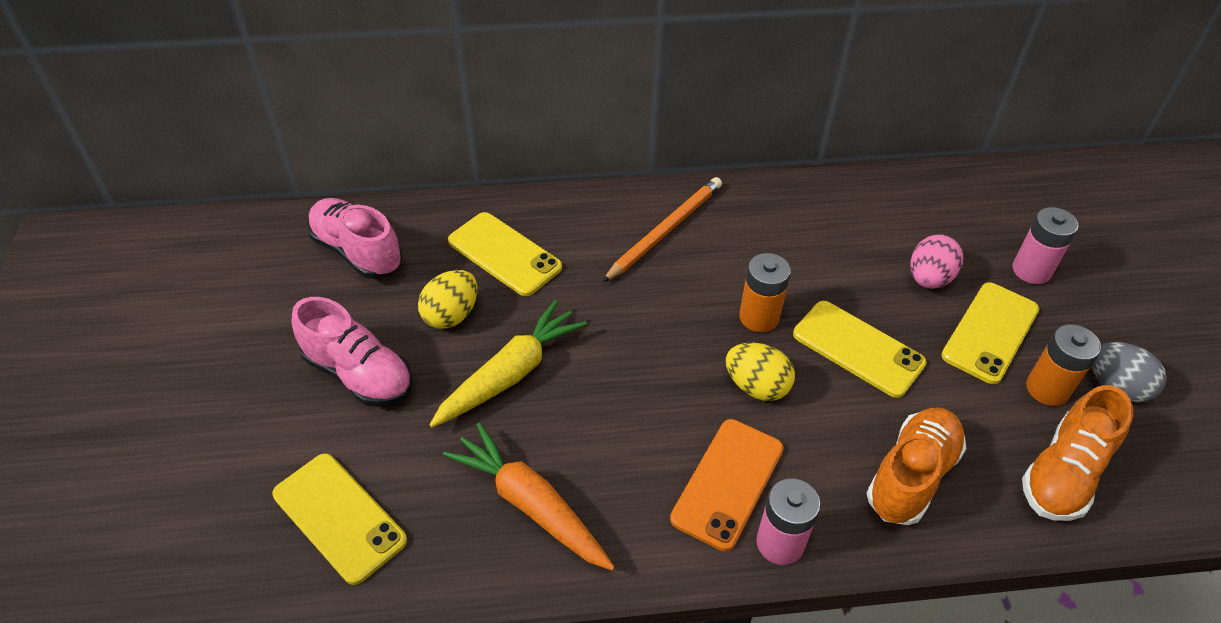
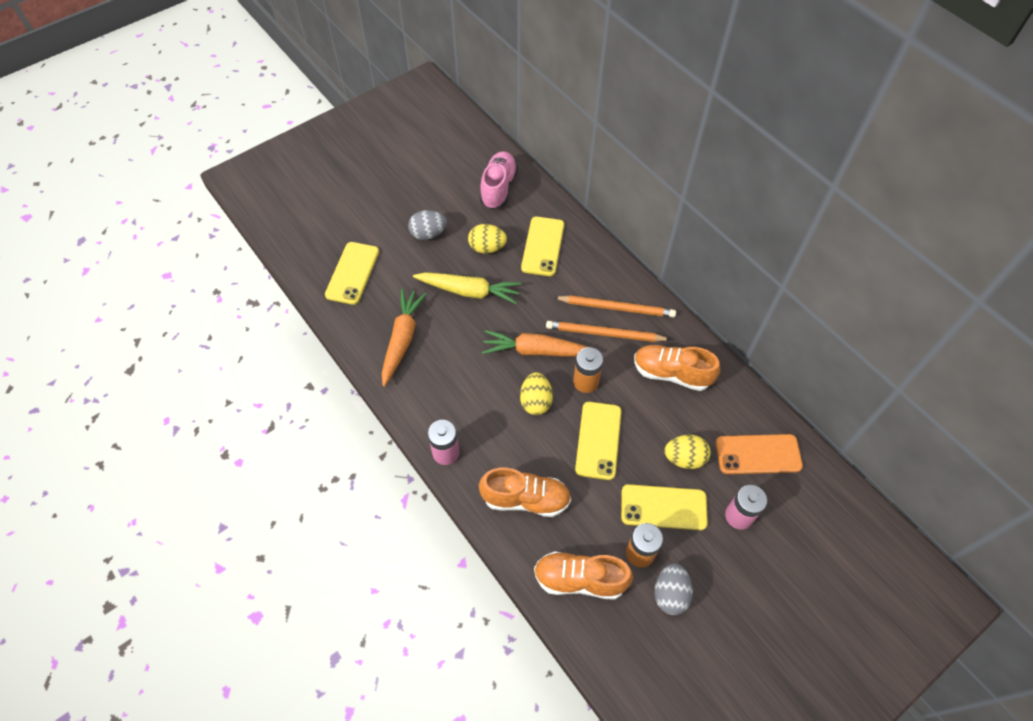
camera: 60 degrees right, 10 degrees up
pink shoe [292,297,412,407] -> grey egg [408,210,447,240]
orange phone [670,419,784,551] -> orange phone moved to [716,434,803,474]
pink egg [911,234,963,289] -> yellow egg [664,435,711,469]
none -> orange carrot [482,330,587,357]
none -> orange pencil [546,321,671,342]
none -> orange shoe [634,345,720,391]

